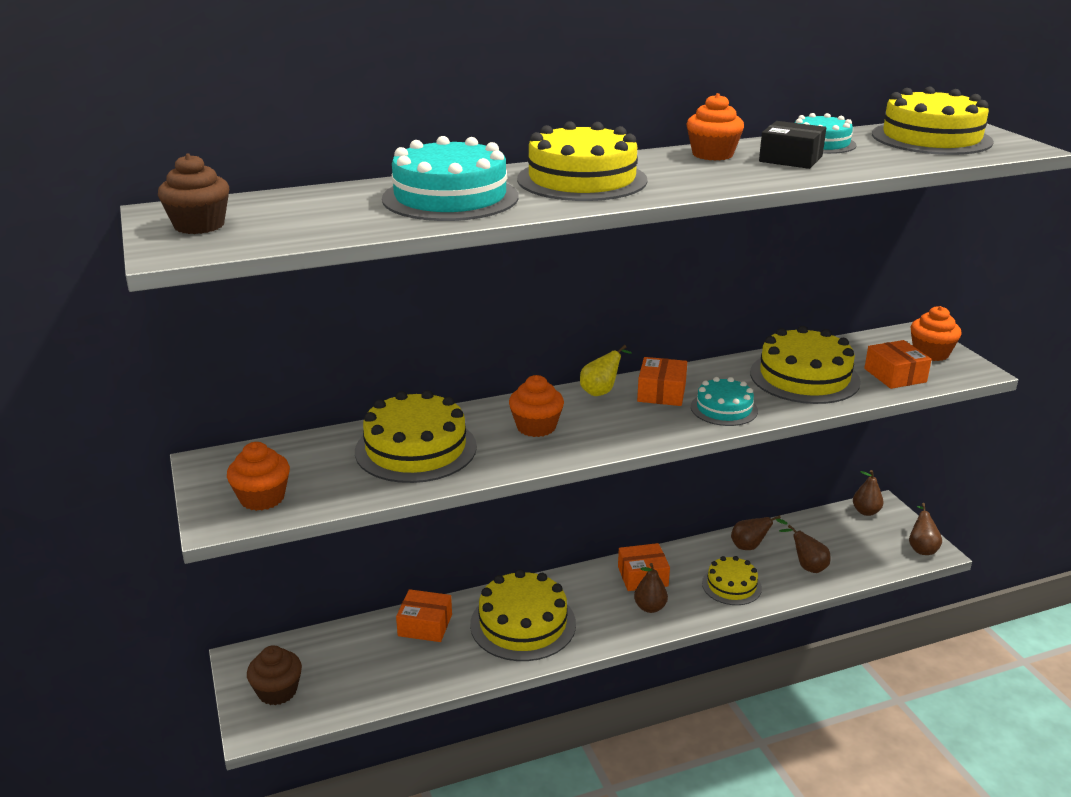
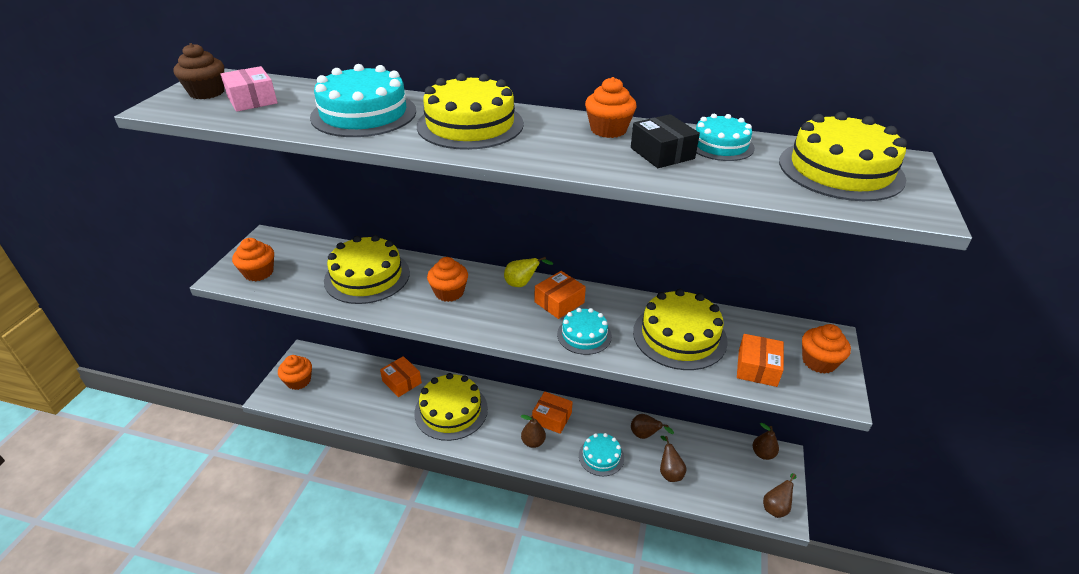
camera: 35 degrees right, 10 degrees up
brown cupcake [247,645,302,705] -> orange cupcake [278,355,312,390]
yellow cake [702,556,762,605] -> turquoise cake [579,433,624,476]
none -> pink box [221,66,278,112]

